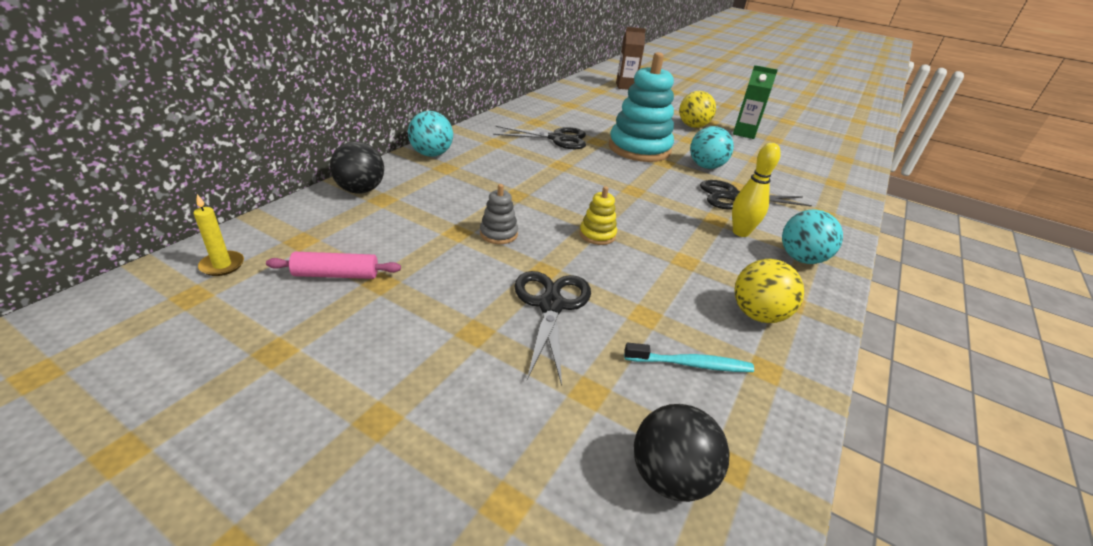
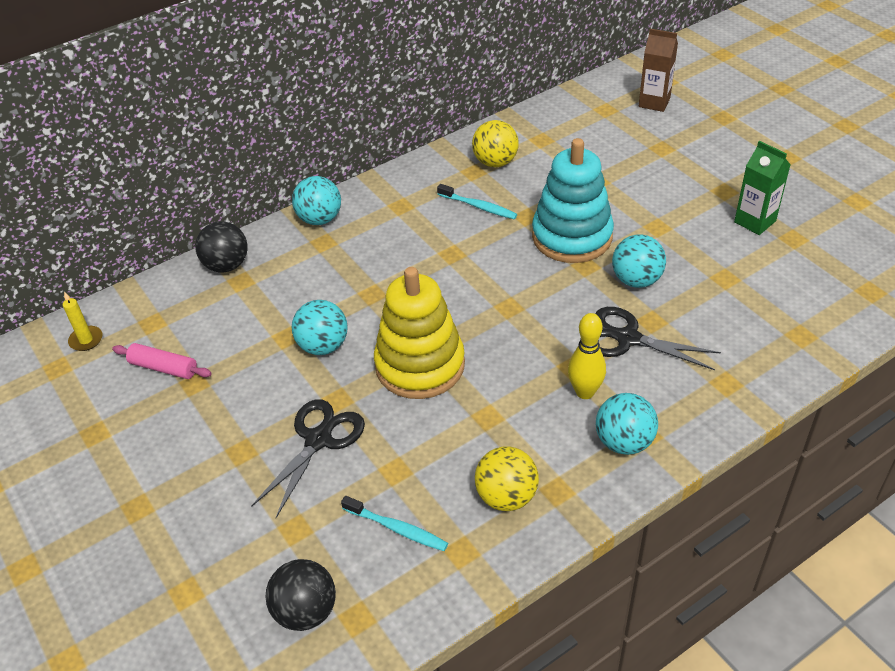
camera: 30 degrees right, 10 degrees up
grey stacking toy [480,184,518,244] -> turquoise ball [292,300,348,355]
black scissors [493,126,586,149] -> turquoise toothbrush [437,184,517,219]
yellow stacking toy [579,186,617,245] -> yellow stacking toy [374,267,465,399], size x2.30
yellow ball [679,91,716,128] -> yellow ball moved to [472,120,518,167]

